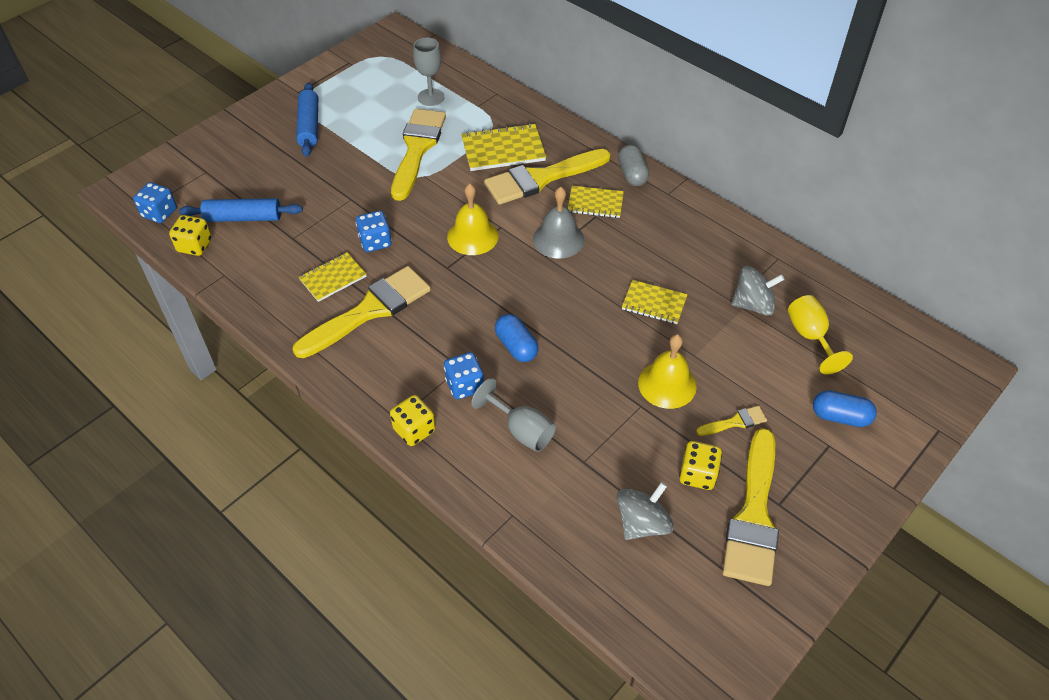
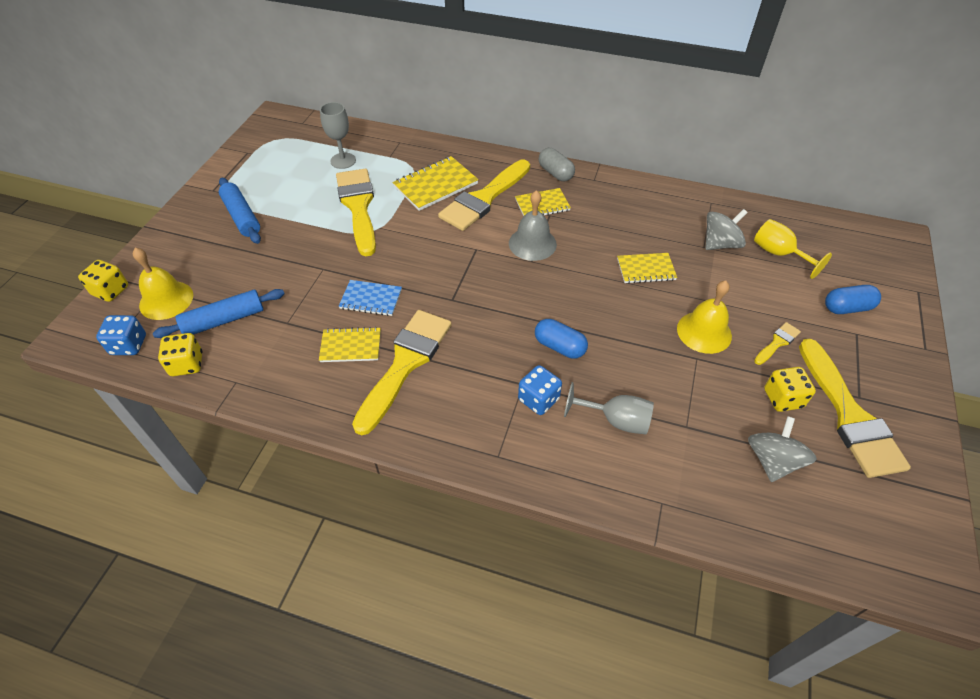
camera: 25 degrees left, 0 degrees up
yellow notebook [299,252,367,302] -> yellow notebook turned 60 degrees clockwise [319,327,381,362]
blue dice [356,211,392,252] -> blue notebook [339,280,402,316]
yellow dice [390,395,436,446] -> yellow dice moved to [78,260,128,302]
yellow bell [447,183,499,255] -> yellow bell moved to [133,248,193,320]

